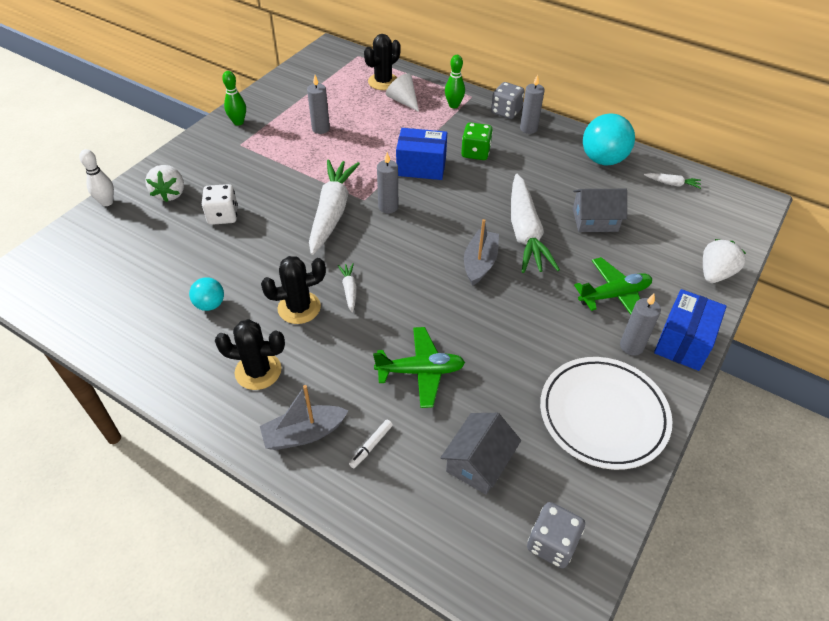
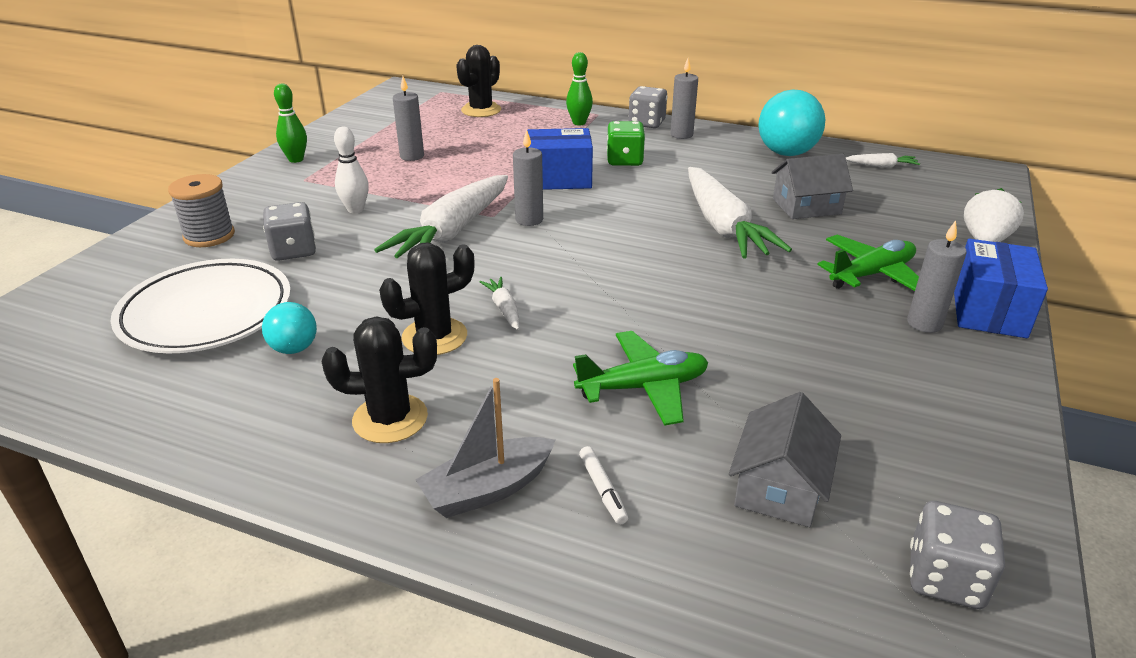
camera: 10 degrees left, 15 degrees down
white bowling pin [79,149,114,206] -> white bowling pin moved to [334,127,369,213]
white strawberry [145,165,184,202] -> grey spool [168,174,235,247]
white dice [201,184,238,225] -> grey dice [263,202,316,261]
white carrot [309,160,360,255] -> white carrot turned 150 degrees counterclockwise [374,175,508,258]
white marker [349,419,393,468] -> white marker turned 45 degrees counterclockwise [579,446,628,525]
white cone [386,73,419,112] -> none
grey boat [464,219,499,286] -> none
white plate [540,357,673,470] -> white plate moved to [110,259,291,353]

